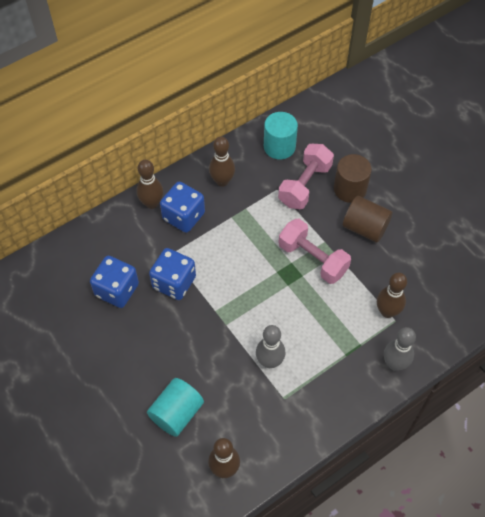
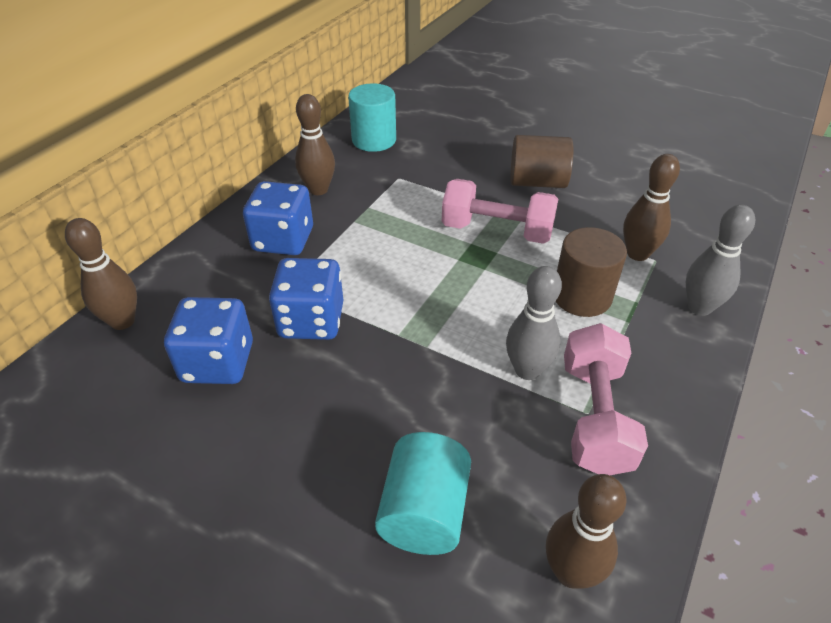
camera: 25 degrees left, 15 degrees down
brown bowling pin [136,160,163,209] -> brown bowling pin moved to [65,218,137,330]
pink dumbbell [278,144,334,209] -> pink dumbbell moved to [564,323,648,475]
brown cylinder [334,154,372,203] -> brown cylinder moved to [556,227,627,317]

